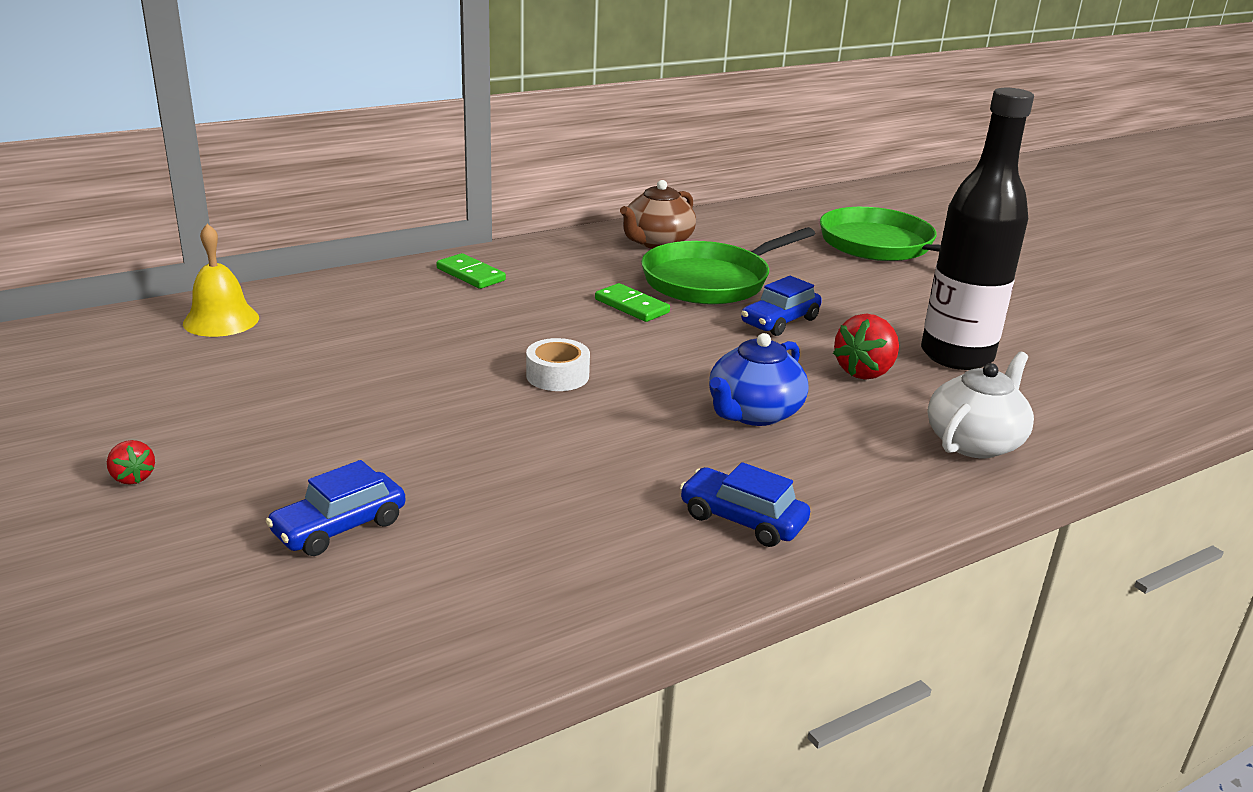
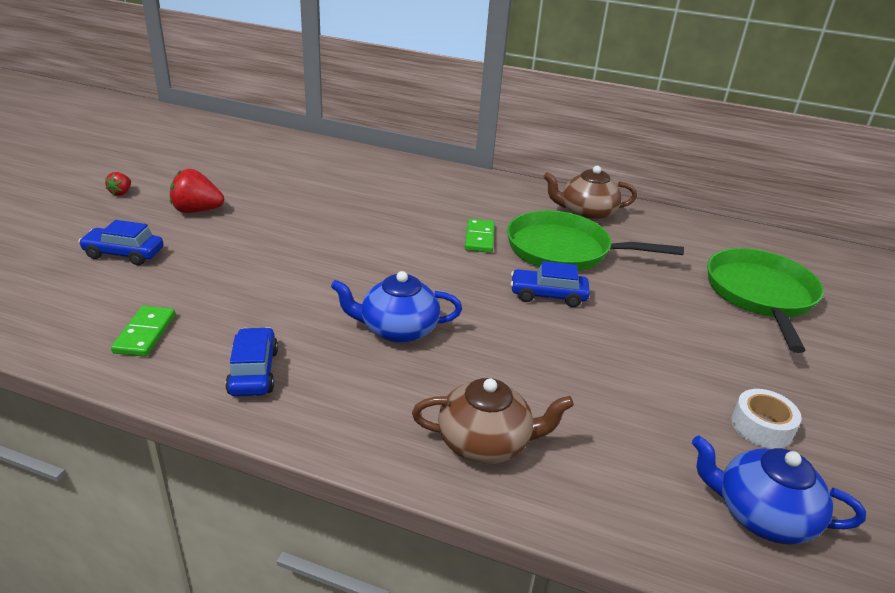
camera: 50 degrees right, 5 degrees up
yellow bell [183,224,259,337] -> none
green domino [436,253,506,289] -> green domino moved to [111,306,175,357]
white tape [526,338,590,391] -> white tape moved to [731,389,802,449]
red strawberry [833,314,899,380] -> red strawberry moved to [170,169,224,213]
black bottle [921,88,1034,370] -> none
white teapot [928,351,1034,458] -> brown teapot [412,378,574,464]
none -> blue teapot [692,436,866,545]

